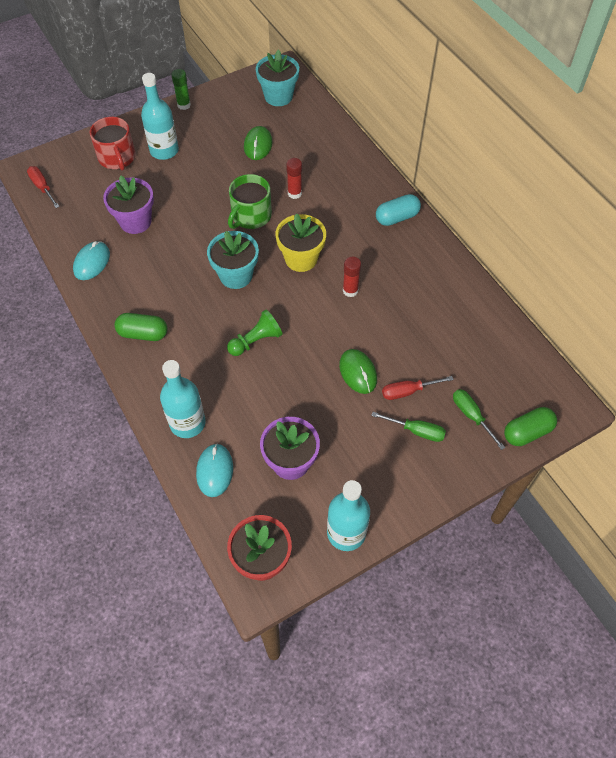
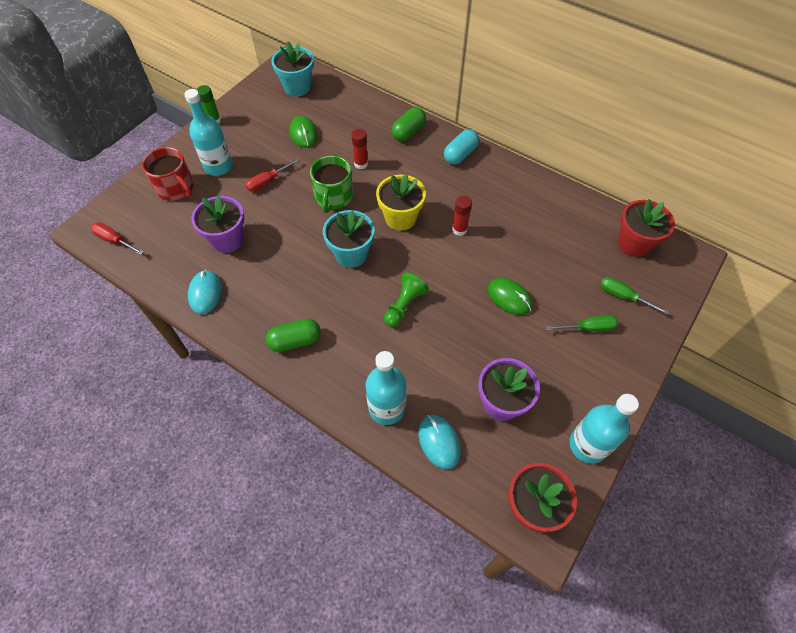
camera: 25 degrees left, 0 degrees up
red screwdriver [382,376,454,400] -> red screwdriver moved to [245,158,300,192]
green capsule [504,407,557,446] -> green capsule moved to [391,107,426,141]
none -> red flower pot [618,199,675,257]

